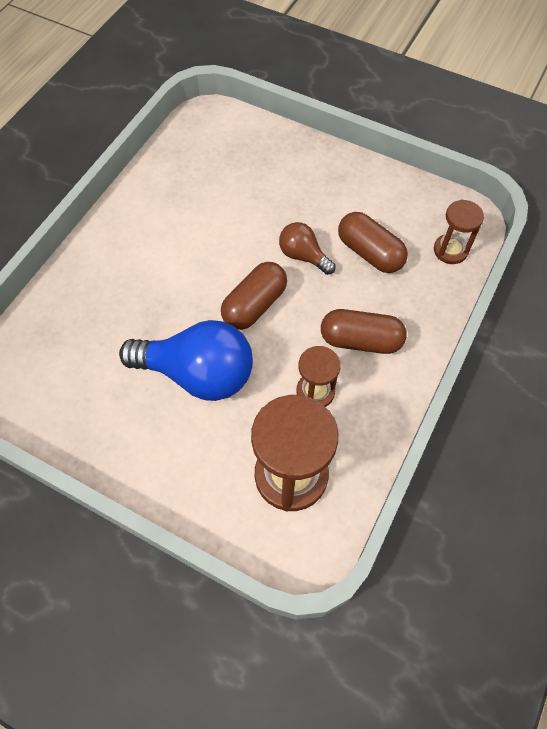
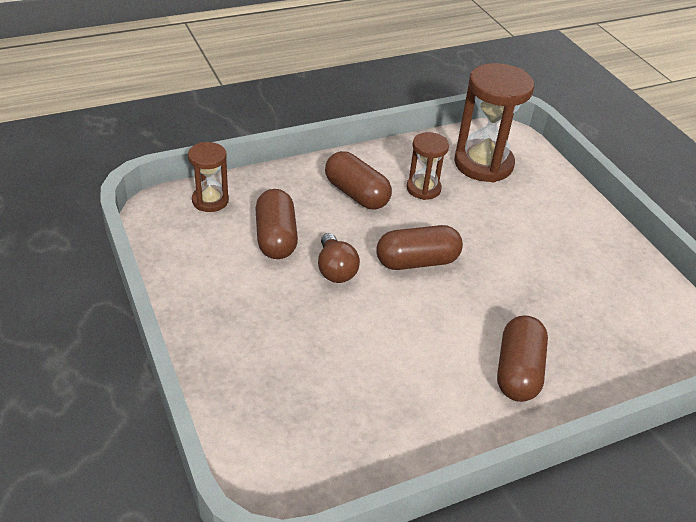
camera: 145 degrees left, 20 degrees down
blue light bulb [119,320,253,401] -> none
none -> brown capsule [497,315,548,402]

